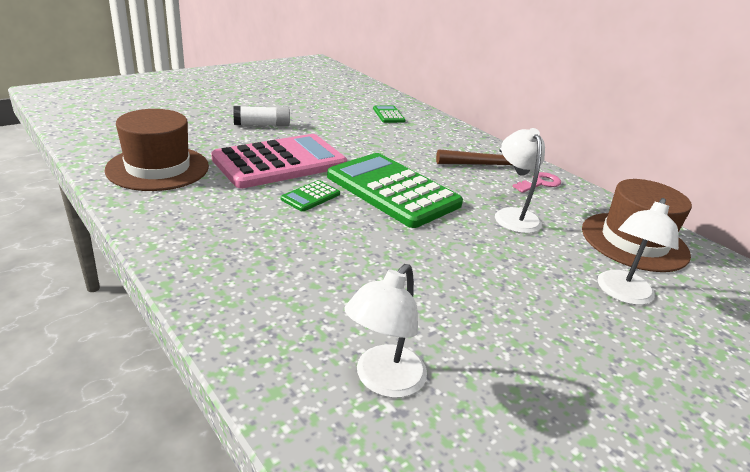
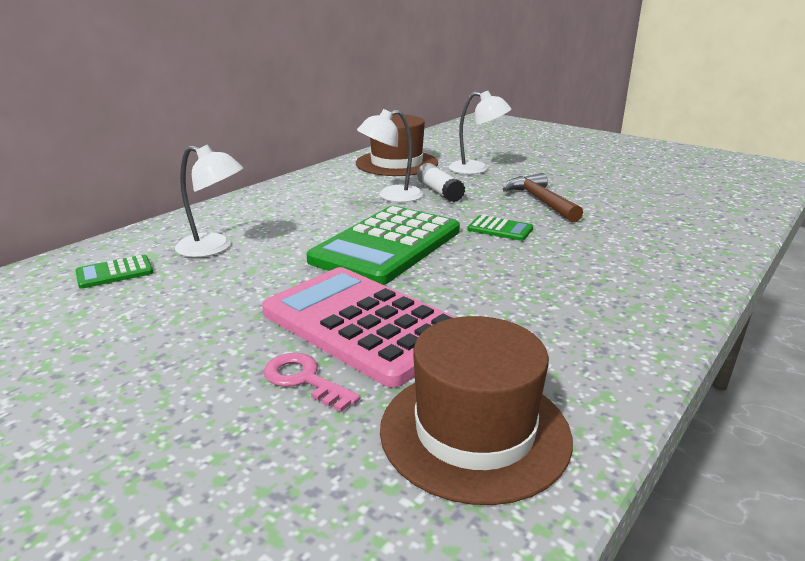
camera: 100 degrees left, 5 degrees down
white glue stick [233,106,290,126] -> white glue stick moved to [417,163,465,202]
green calculator [281,180,340,212] -> green calculator moved to [467,215,533,241]
white lamp [344,264,427,398] -> white lamp moved to [175,144,244,257]
brown hammer [436,148,530,176] -> brown hammer moved to [503,173,583,223]
pink key [512,172,561,193] -> pink key moved to [264,353,360,412]

